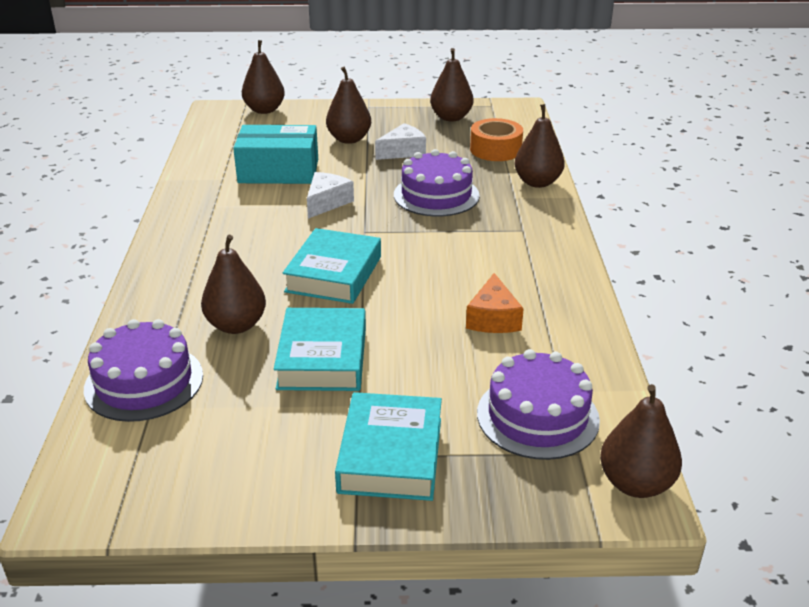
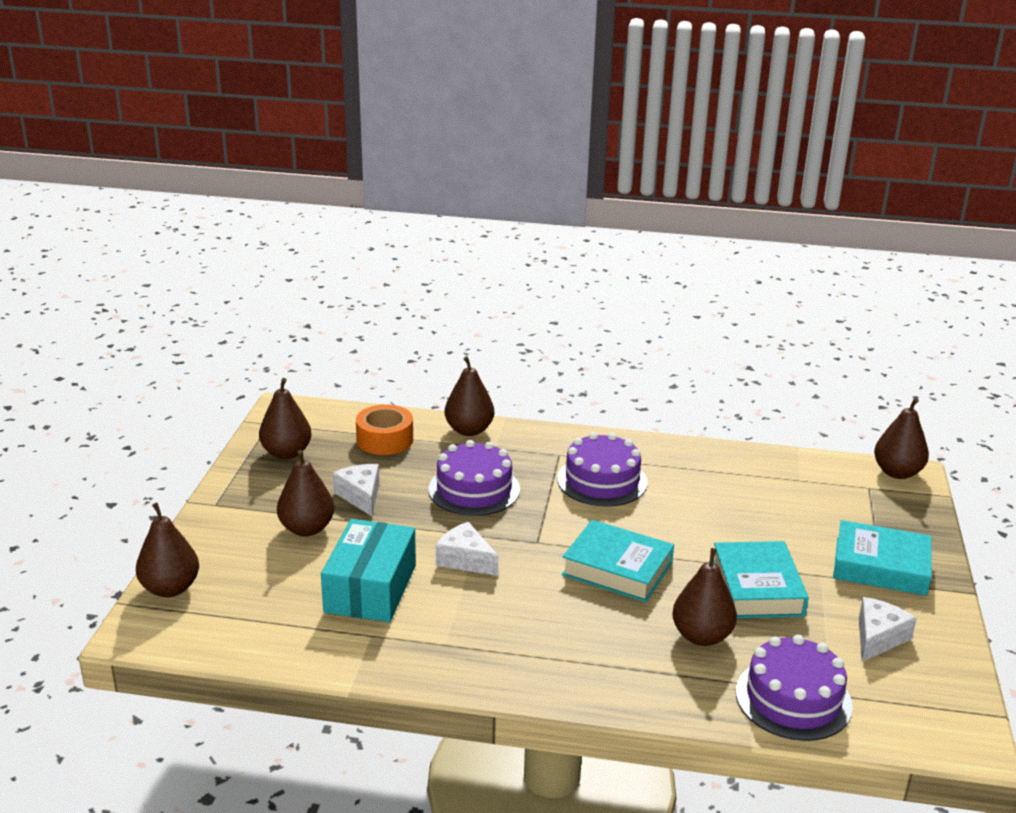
camera: 80 degrees left, 5 degrees down
turquoise book [274,308,366,391] -> turquoise book turned 75 degrees clockwise [713,541,809,618]
orange cheese [466,273,524,333] -> none
purple cake [477,349,600,460] -> purple cake moved to [557,432,648,507]
none -> white cheese [859,597,917,662]

